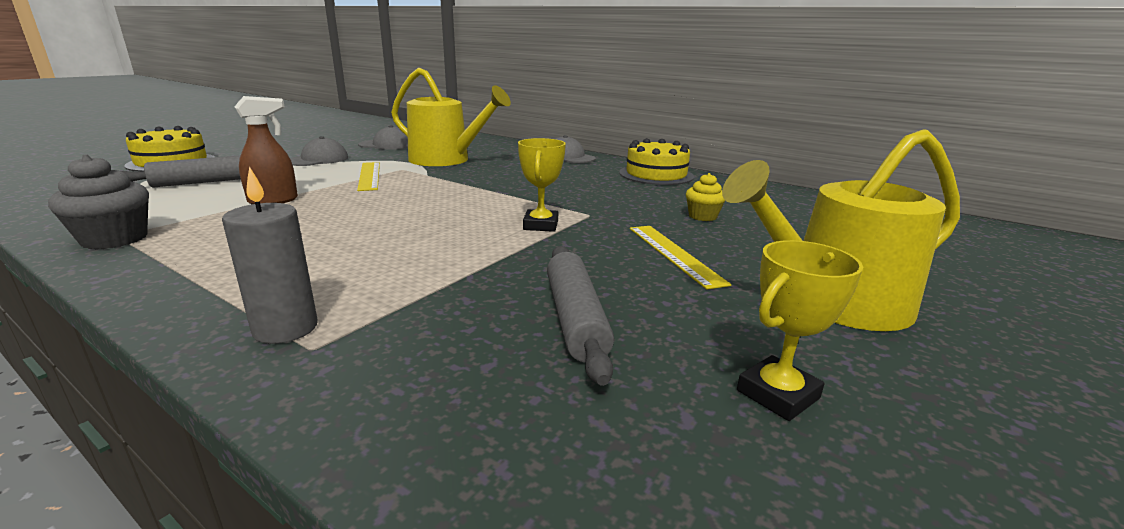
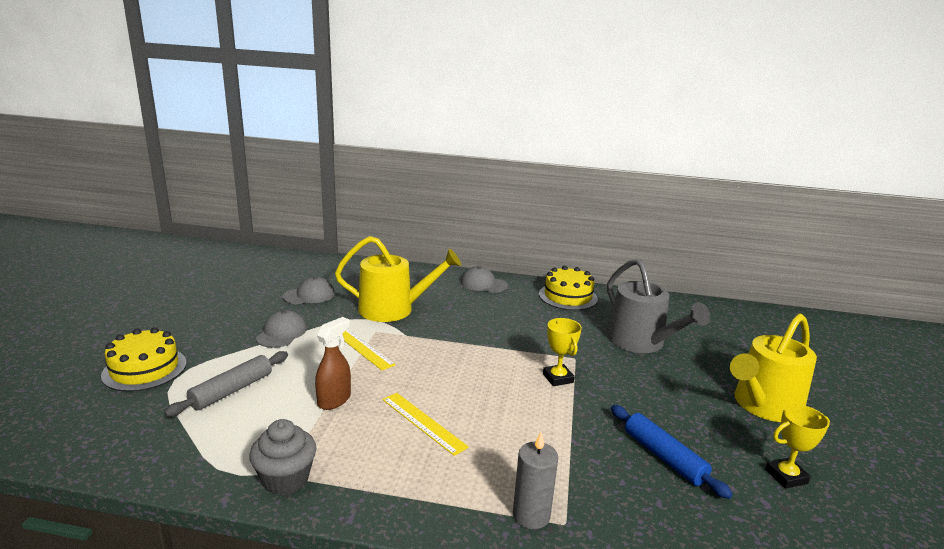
camera: 25 degrees left, 0 degrees up
grey rolling pin [547,246,614,386] -> blue rolling pin [611,405,733,499]
yellow ruler [630,226,731,289] -> yellow ruler moved to [382,393,469,456]
yellow cupcake [686,173,725,221] -> grey watering can [607,258,710,353]
yellow trophy [737,240,863,421] -> yellow trophy turned 45 degrees clockwise [766,404,830,489]

